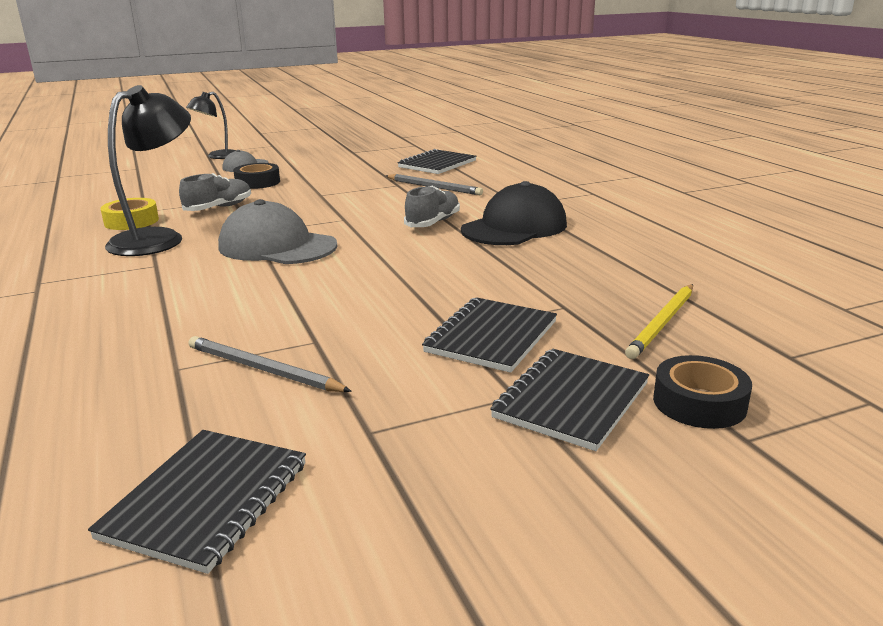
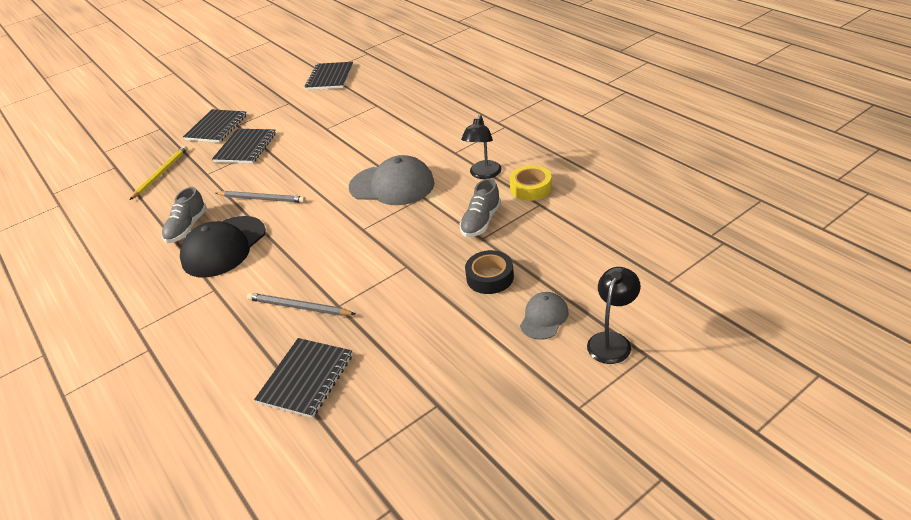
camera: 170 degrees right, 15 degrees up
black lamp [105,85,191,256] -> black lamp [461,115,502,179], size x0.62
grey pencil [188,336,352,392] -> grey pencil moved to [215,191,306,203]
grey shoe [404,186,460,227] -> grey shoe moved to [162,187,207,243]
black tape [653,355,752,429] -> none

